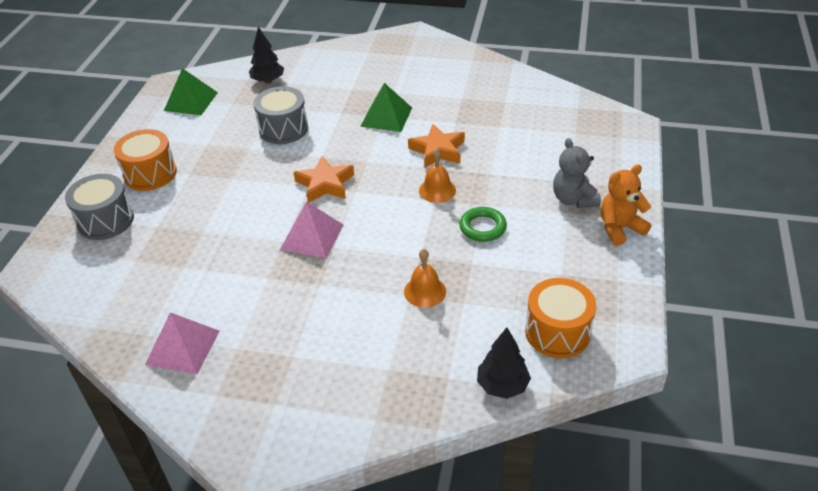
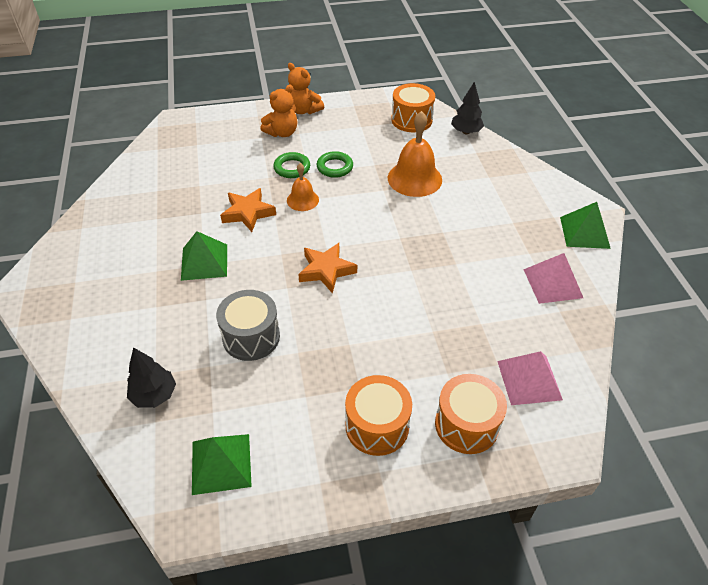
camera: 115 degrees left, 5 degrees up
grey drum [65,174,134,240] -> orange drum [435,374,507,454]
pink pyramid [280,201,343,258] -> pink pyramid moved to [497,351,563,405]
orange bell [404,249,446,308] -> orange bell [388,111,442,197], size x1.75
grey teddy bear [553,138,601,208] -> orange teddy bear [260,85,298,137]
none -> green ring [273,152,310,178]
none -> green pyramid [560,202,611,249]

